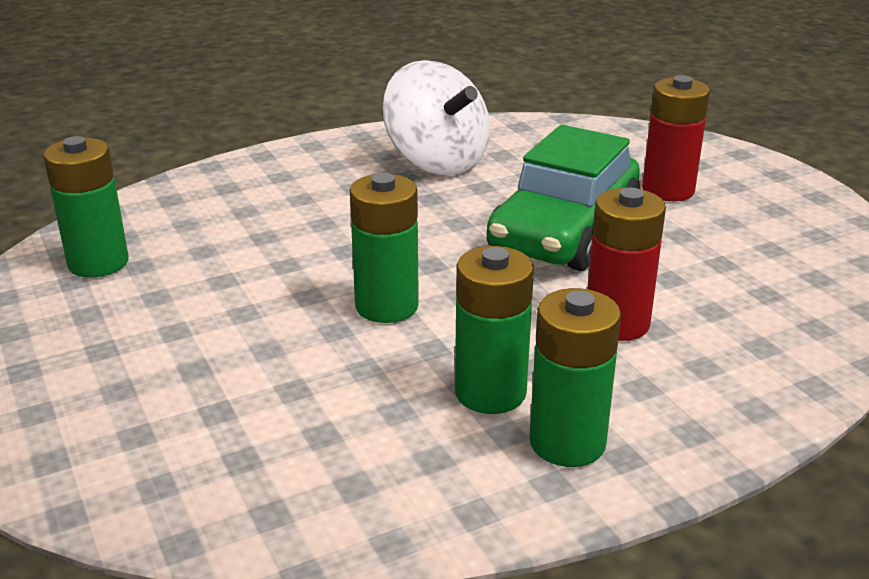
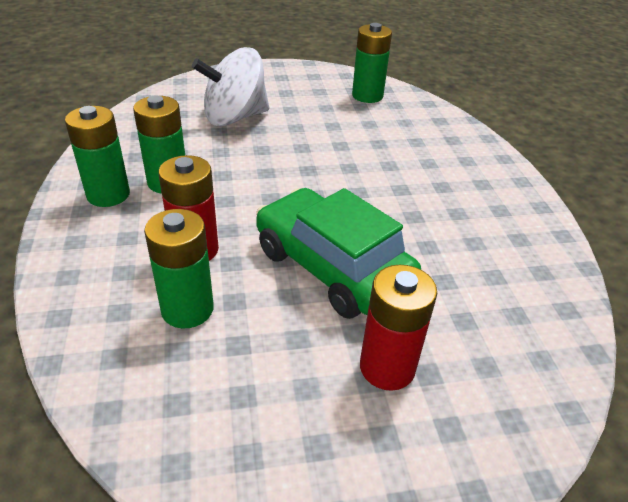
camera: 105 degrees right, 10 degrees up
green battery [350,173,419,323] -> green battery moved to [144,209,214,329]
white spinning top [382,60,490,176] -> white spinning top moved to [192,47,269,126]

